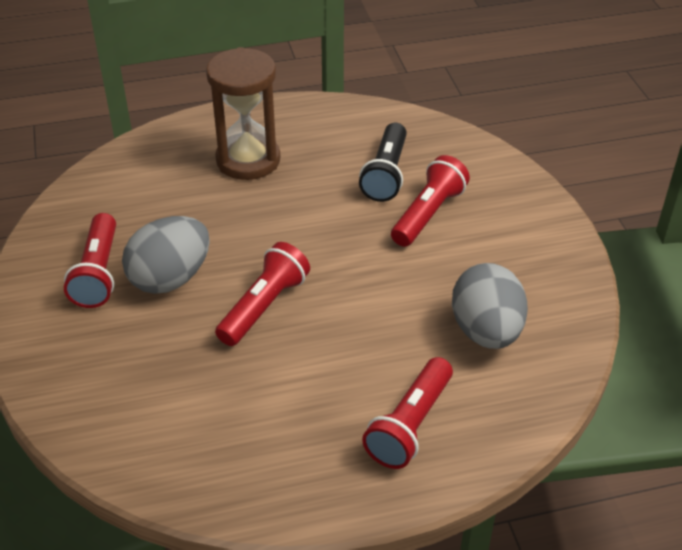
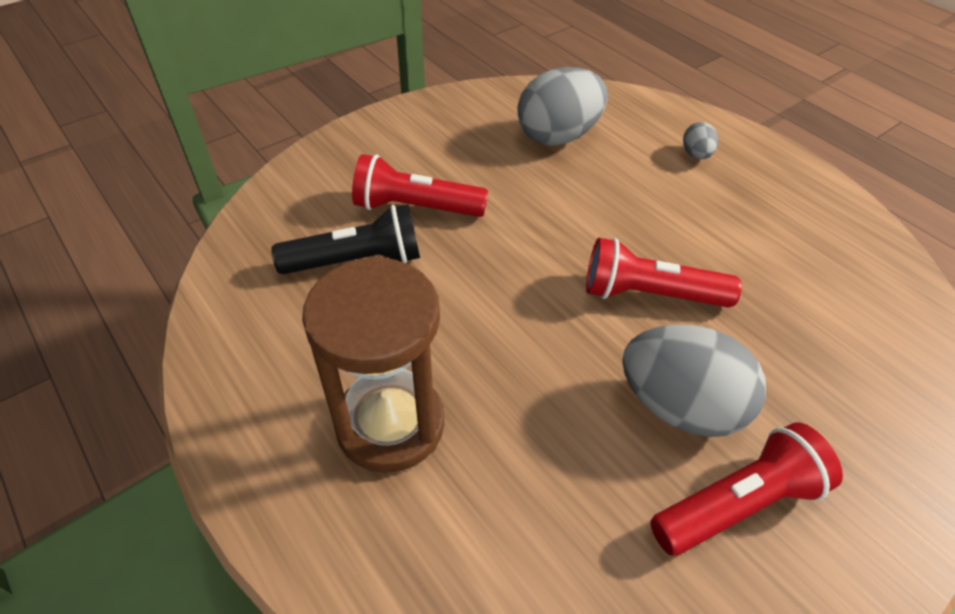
camera: 115 degrees left, 5 degrees up
red flashlight [362,357,453,469] -> grey egg [683,122,718,159]

